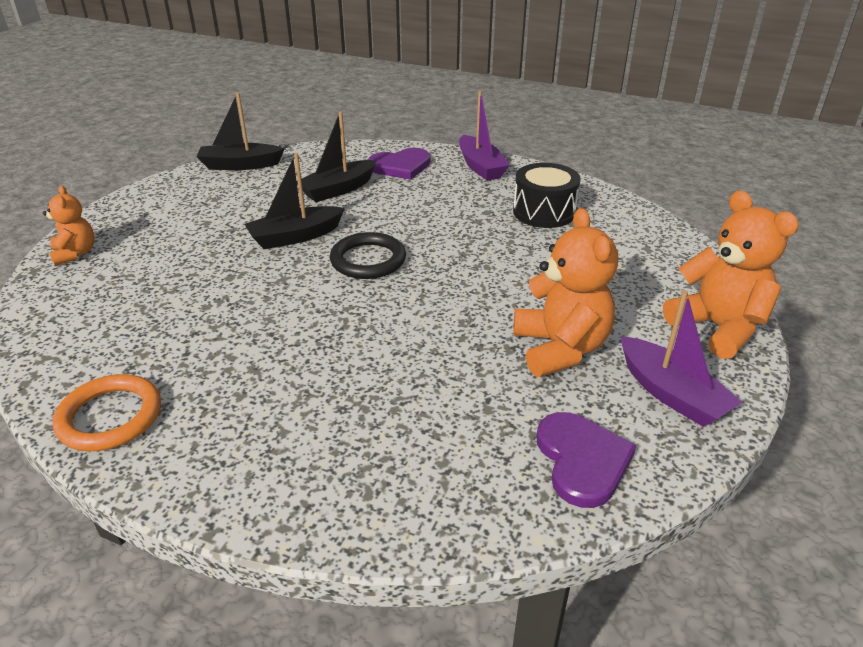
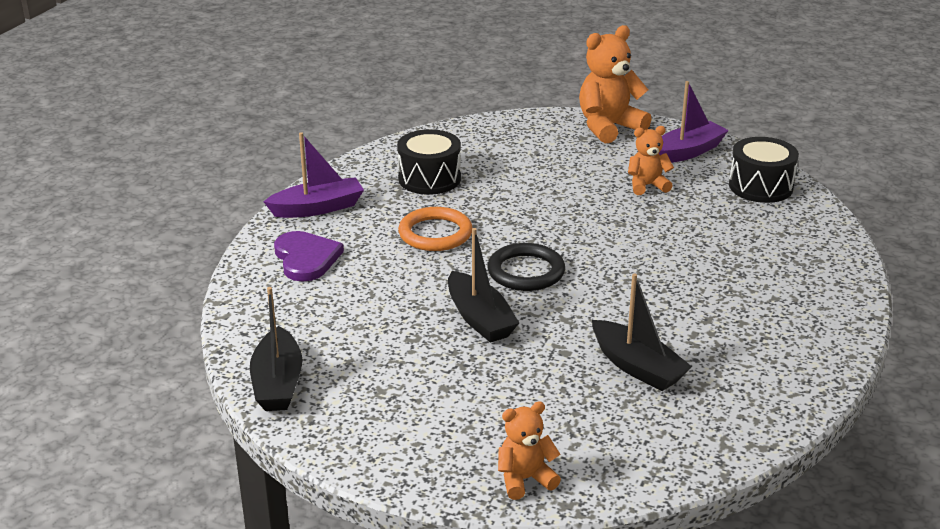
camera: 90 degrees left, 5 degrees down
orange ring [52,374,161,451] -> orange ring moved to [398,207,473,251]
black boat [297,111,376,202] -> black boat moved to [592,273,692,391]
orange teddy bear [513,208,618,377] -> orange teddy bear [628,126,674,195], size x0.57
purple heart [536,412,636,508] -> black drum [729,137,799,203]

